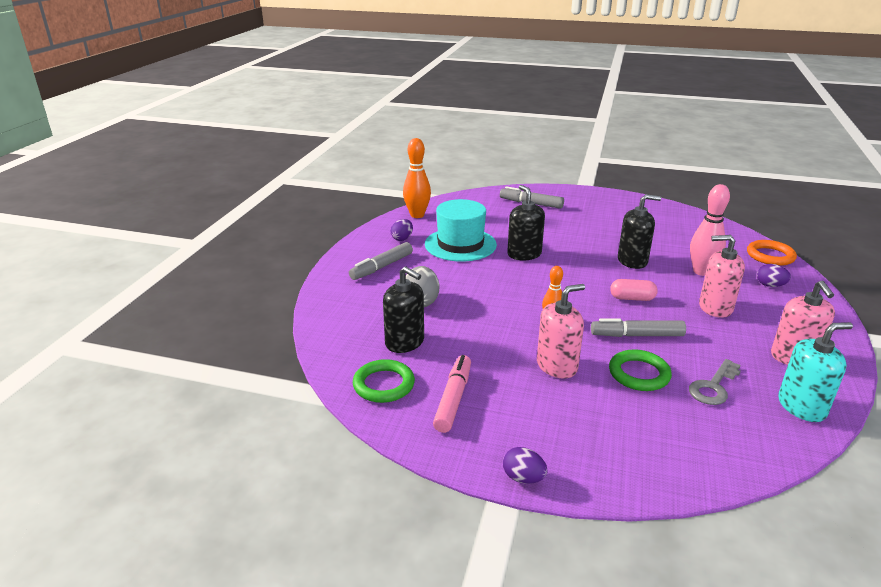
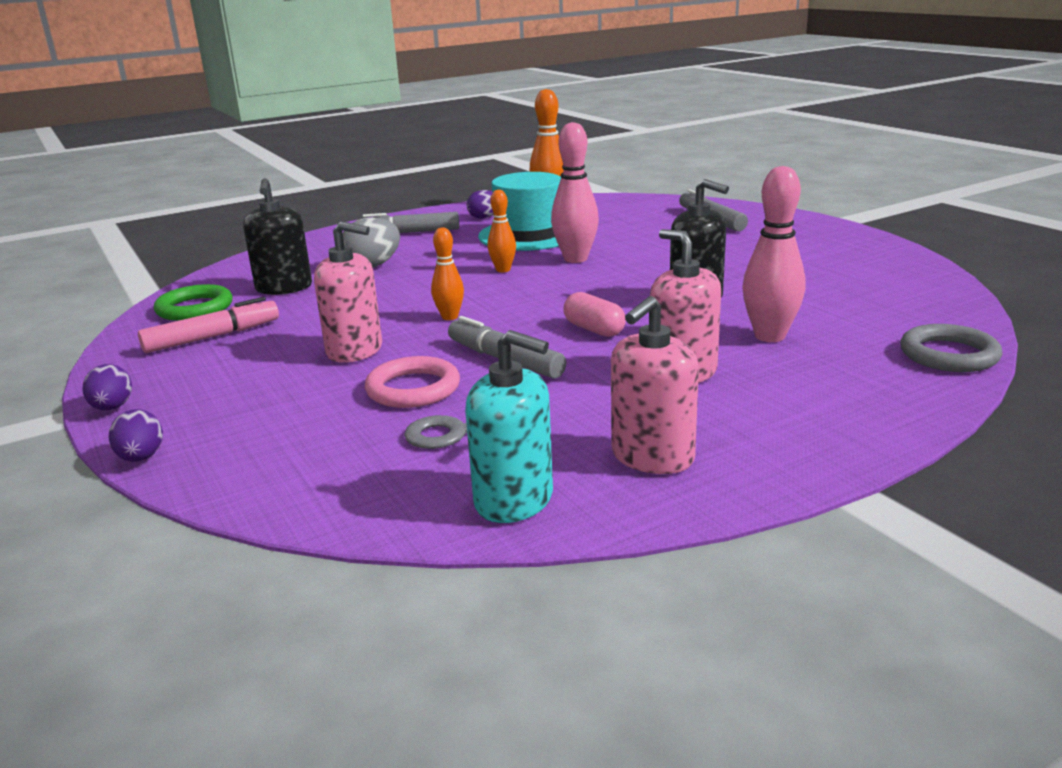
camera: 45 degrees right, 5 degrees down
black soap dispenser [507,185,545,260] -> pink bowling pin [551,122,599,263]
green ring [609,349,672,391] -> pink ring [365,356,460,408]
orange ring [747,240,797,266] -> grey ring [900,324,1003,372]
purple egg [757,264,791,287] -> purple egg moved to [108,409,163,462]
none -> orange bowling pin [488,190,516,272]

